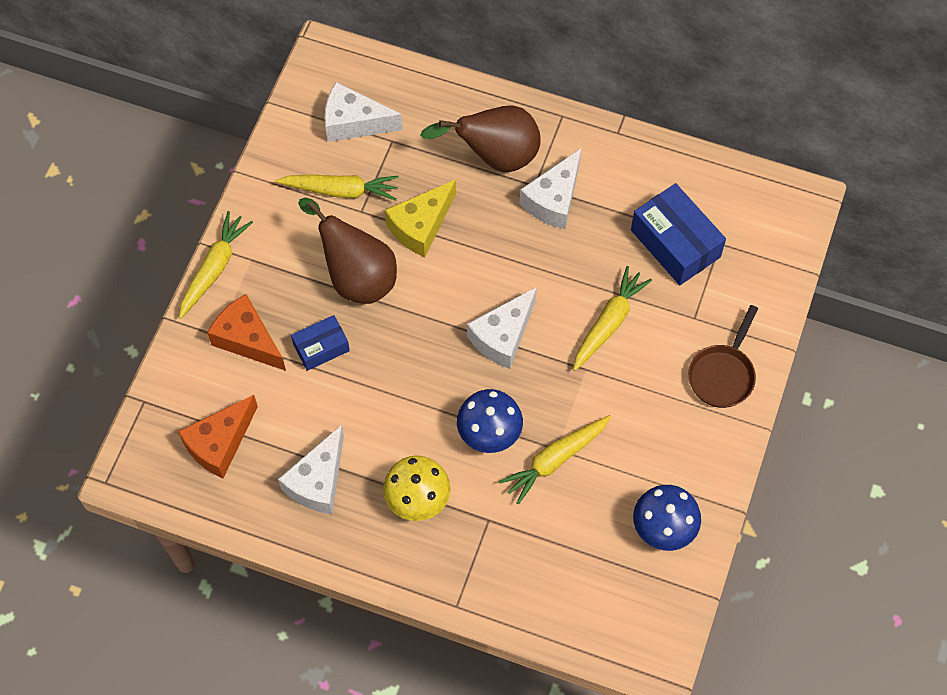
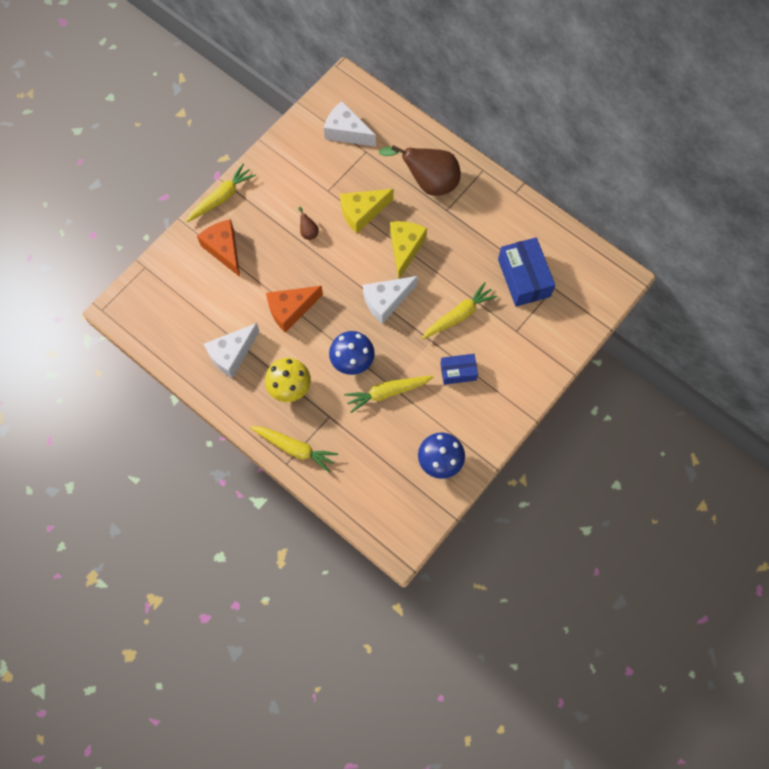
camera: 20 degrees right, 5 degrees up
orange cheese [178,395,258,478] -> orange cheese moved to [266,286,323,333]
yellow carrot [275,175,399,201] -> yellow carrot moved to [250,426,338,473]
blue box [291,315,350,371] -> blue box moved to [440,354,478,385]
brown pear [298,198,397,304] -> brown pear [298,207,319,240], size x0.41
white cheese [520,149,581,229] -> none
brown pan [688,305,758,408] -> none
none -> yellow cheese [390,221,427,279]

